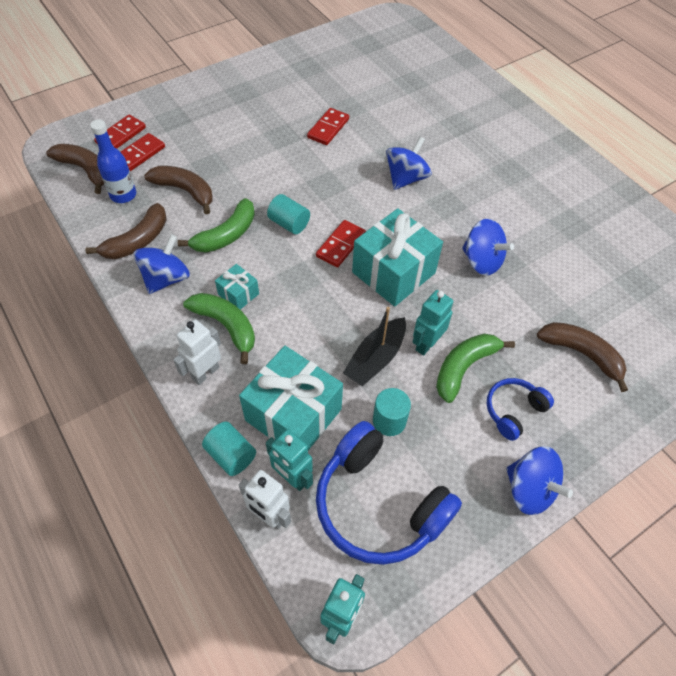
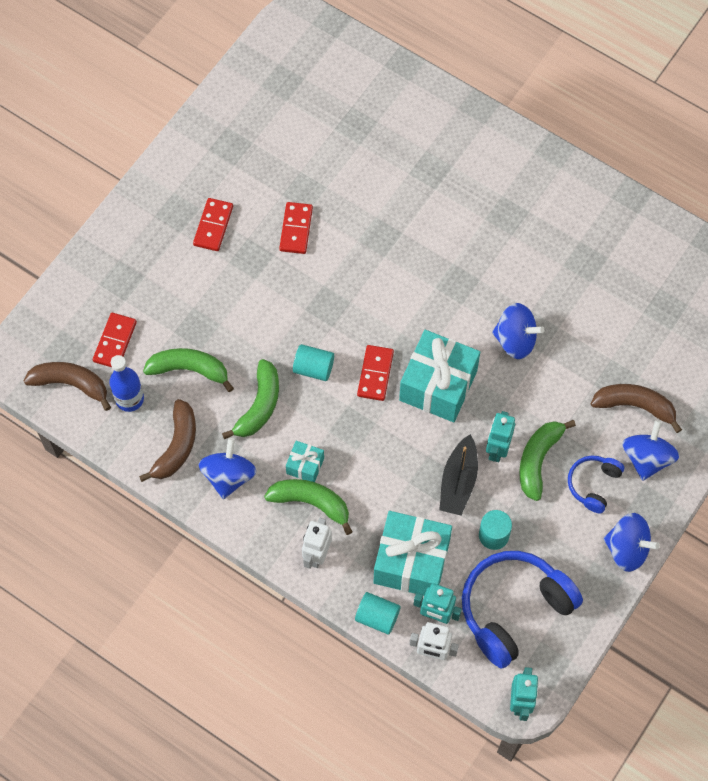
camera: 20 degrees left, 10 degrees up
red domino [94,115,146,149] -> red domino moved to [193,198,233,251]
brown banana [144,166,213,214] -> green banana [143,348,234,392]
blue headphones [316,421,462,565] -> blue headphones turned 120 degrees clockwise [462,551,583,669]
blue spinning top [386,136,431,190] -> blue spinning top moved to [622,420,679,481]

